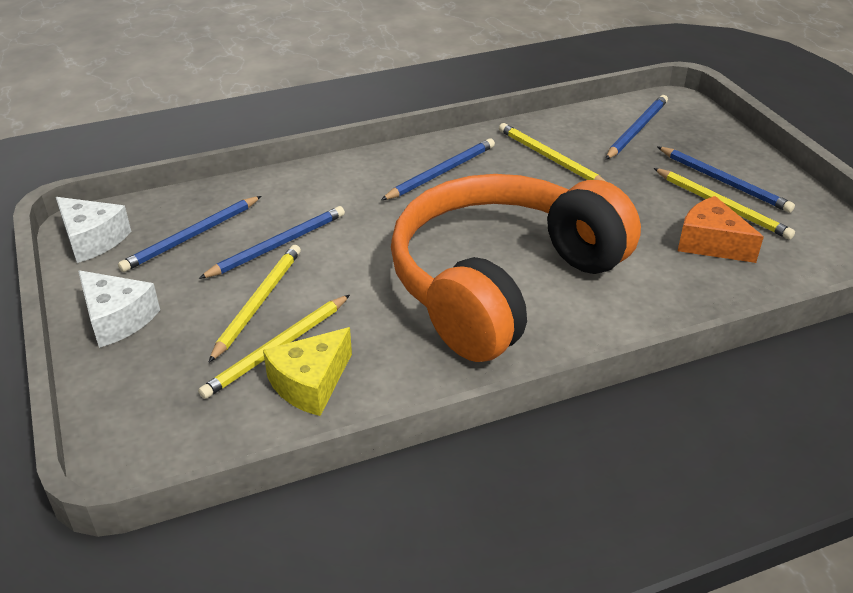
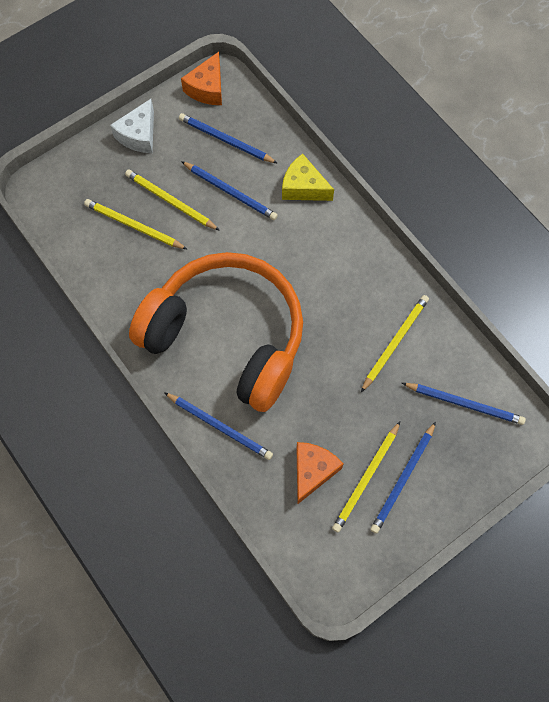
camera: 75 degrees right, 30 degrees up
white cheese [56,197,131,263] -> orange cheese [181,52,222,105]
yellow pencil [208,245,301,363] -> yellow pencil turned 150 degrees counterclockwise [125,169,220,231]
yellow cheese [263,327,352,416] -> yellow cheese moved to [282,154,334,201]
blue pencil [381,138,495,200] -> blue pencil moved to [164,392,273,460]

